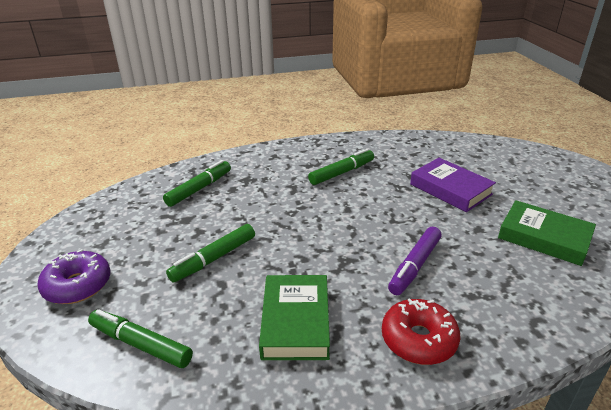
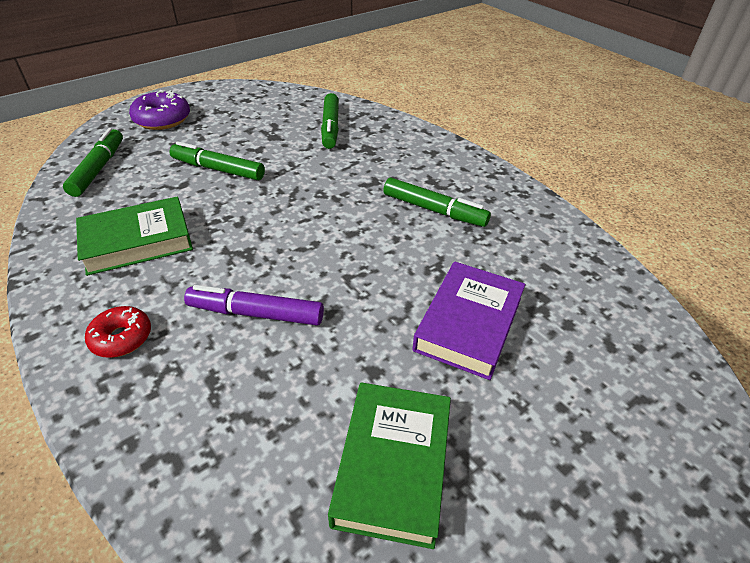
camera: 65 degrees right, 10 degrees up
green marker [163,160,231,207] -> green marker turned 75 degrees clockwise [321,93,339,149]
red donut [382,298,460,365] -> red donut [85,306,151,358], size x0.66

